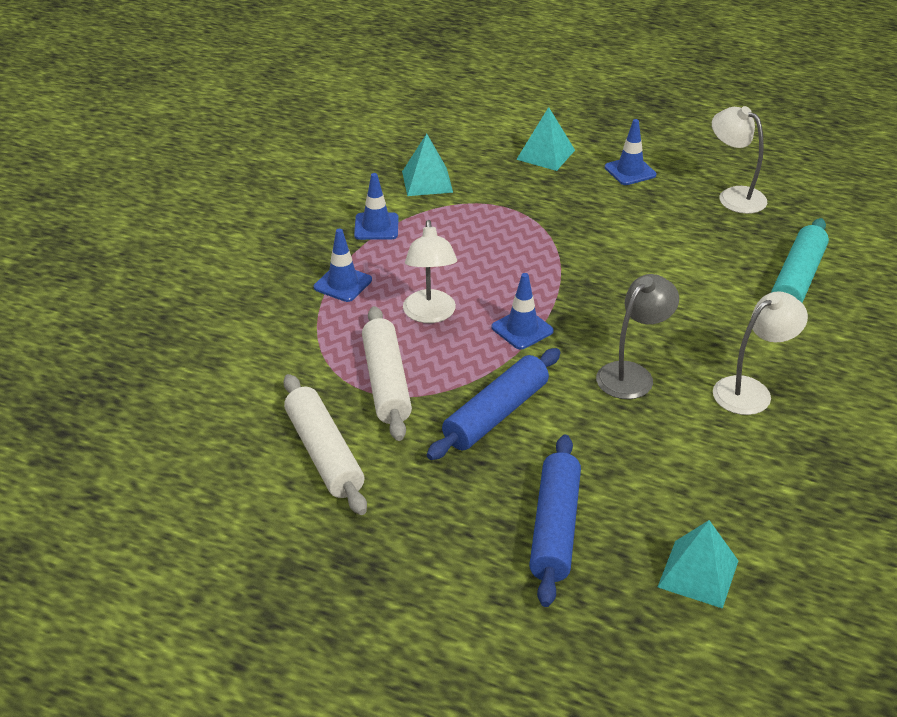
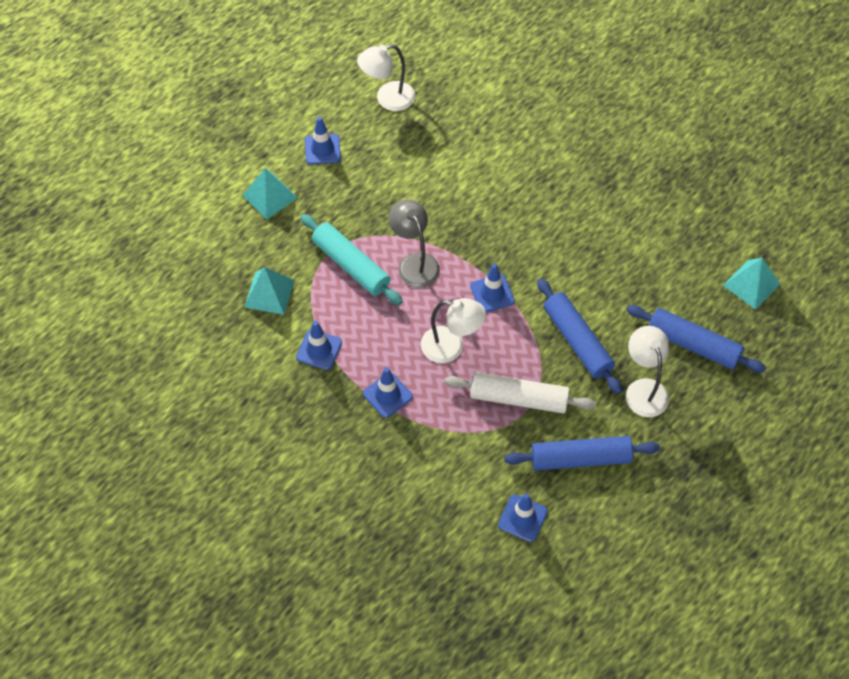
camera: 70 degrees left, 20 degrees up
white rolling pin [284,374,367,515] -> blue rolling pin [504,436,660,471]
grey lamp [596,274,679,399] -> grey lamp moved to [389,199,440,288]
white lamp [713,291,808,415] -> white lamp moved to [626,326,670,417]
turquoise rolling pin [771,218,829,303] -> turquoise rolling pin moved to [301,214,403,305]
none -> blue traffic cone [498,493,548,542]

